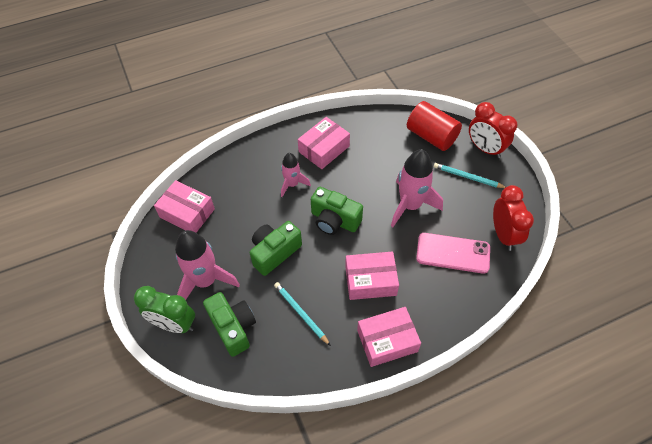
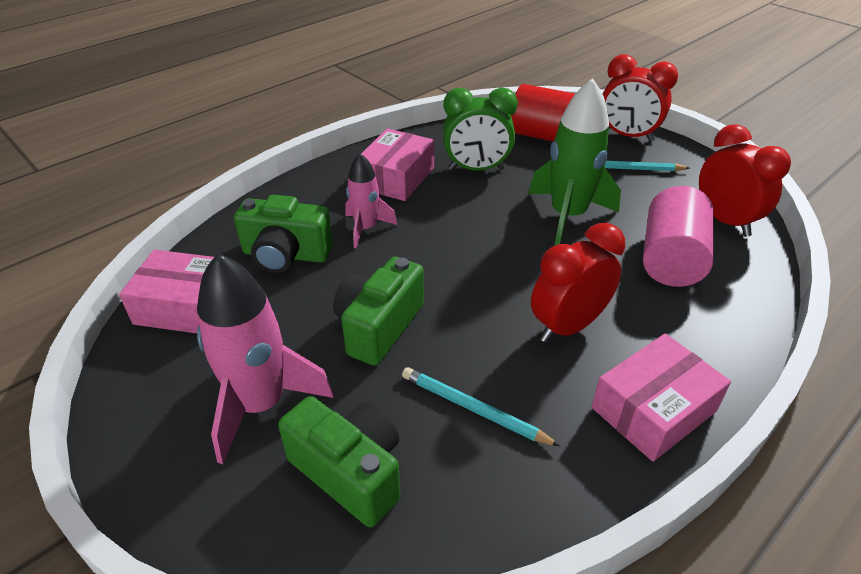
camera: 20 degrees left, 15 degrees down
green clock [134,286,195,333] -> green clock moved to [443,87,518,171]
green camera [311,187,363,235] -> green camera moved to [234,195,333,273]
pink box [345,251,399,300] -> red clock [531,223,625,343]
pink rocket [391,149,443,227] -> green rocket [528,78,621,246]
pink phone [416,233,490,274] -> pink cylinder [643,186,714,287]

